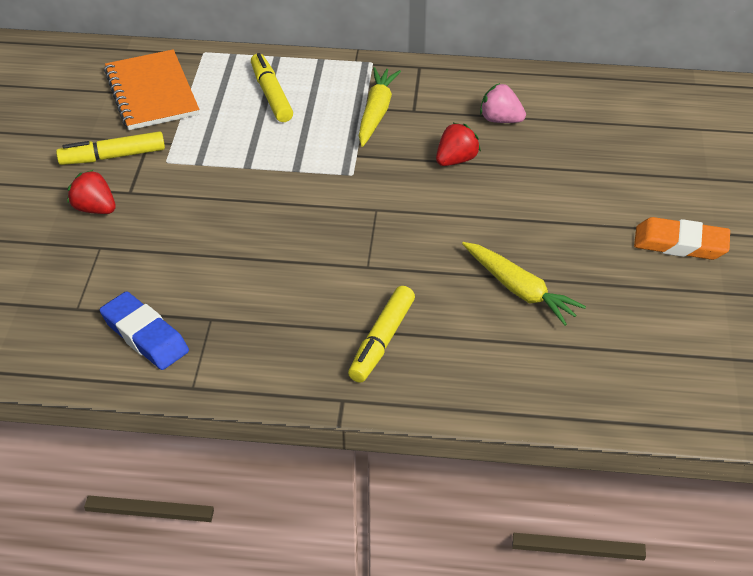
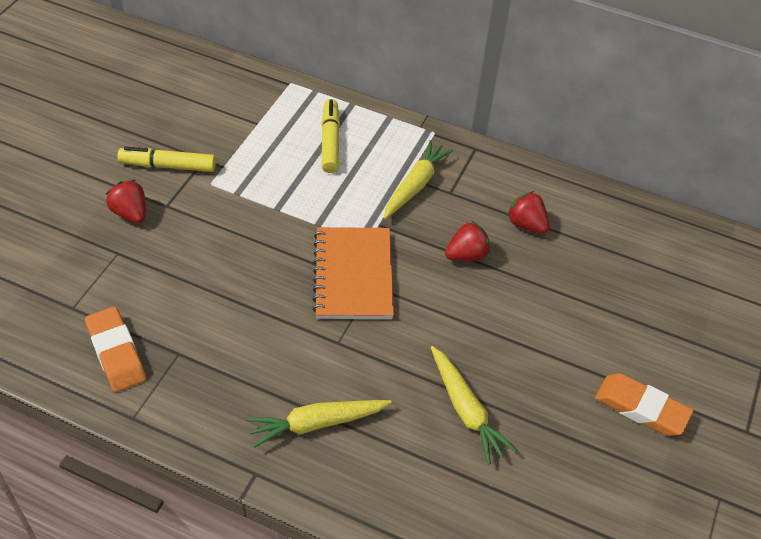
camera: 15 degrees right, 5 degrees up
blue eraser [100,291,189,370] -> orange eraser [85,307,146,392]
orange notebook [104,49,199,130] -> orange notebook moved to [313,227,394,319]
yellow marker [348,286,415,383] -> yellow carrot [247,400,392,448]
pink strawberry [480,83,526,123] -> red strawberry [506,191,549,234]

